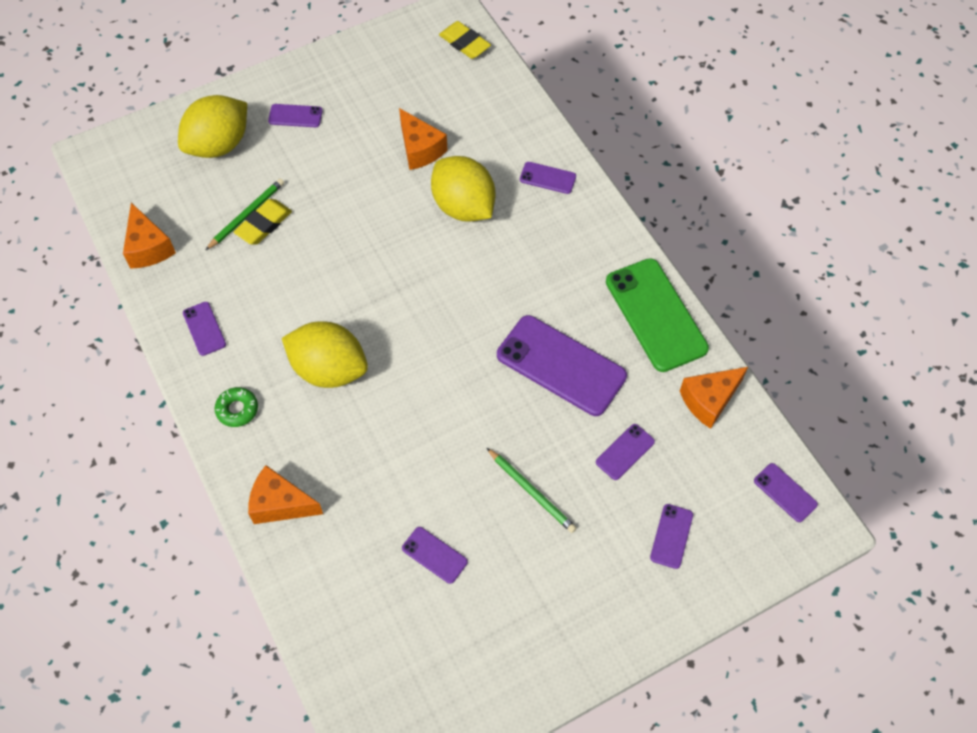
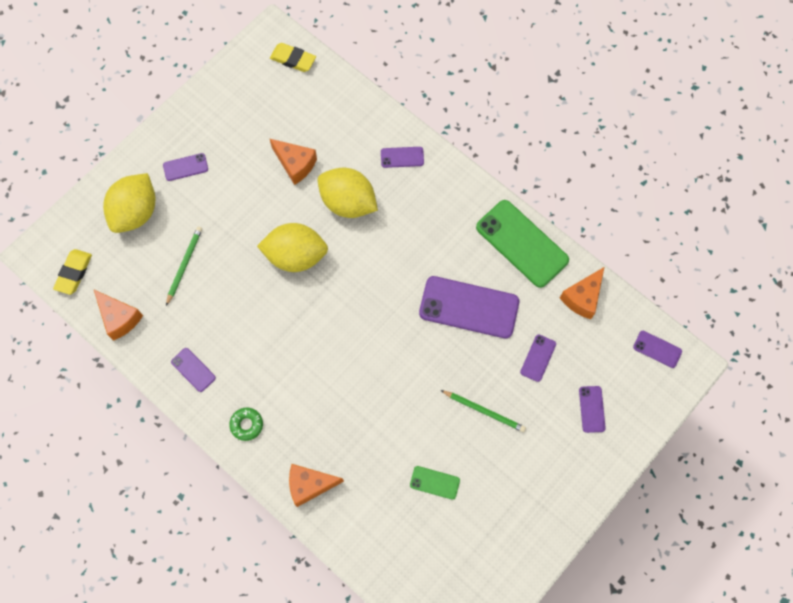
camera: 20 degrees left, 10 degrees up
yellow eraser [234,199,292,245] -> yellow eraser moved to [53,249,92,295]
yellow lemon [282,322,368,388] -> yellow lemon moved to [257,223,328,272]
purple phone [402,527,468,584] -> green phone [410,466,460,500]

